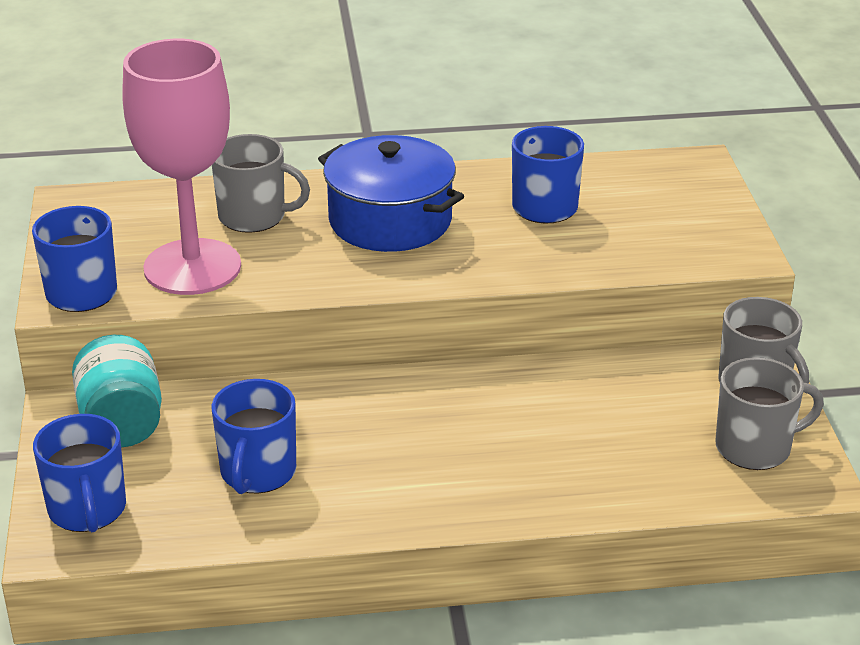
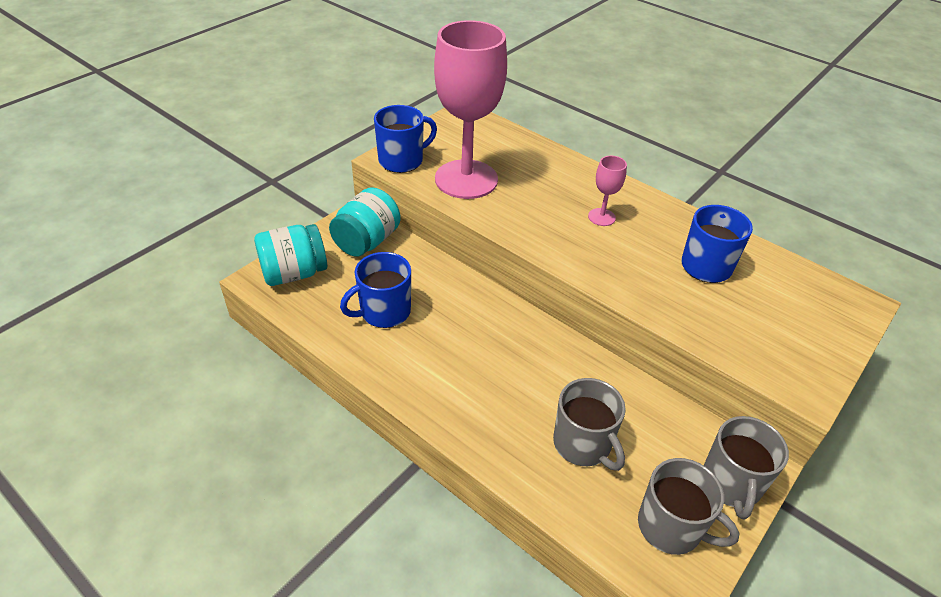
camera: 45 degrees right, 10 degrees up
blue mug [33,414,126,532] -> turquoise jar [254,224,327,286]
grey mug [212,134,310,233] -> grey mug moved to [553,378,626,471]
blue pot [318,135,464,252] -> pink goblet [588,156,627,226]

